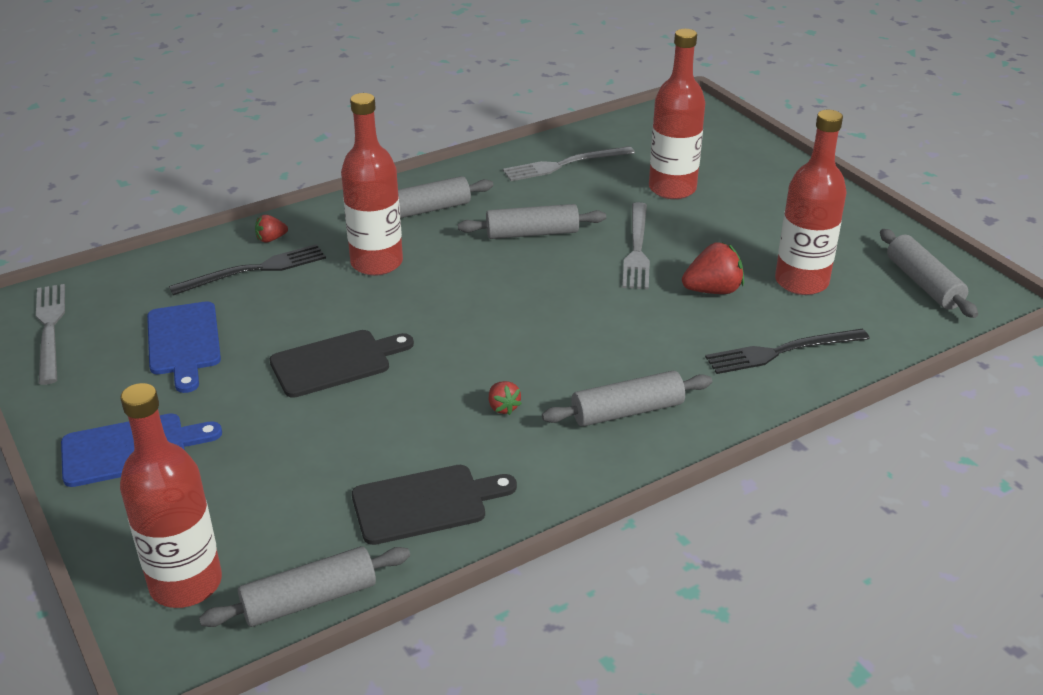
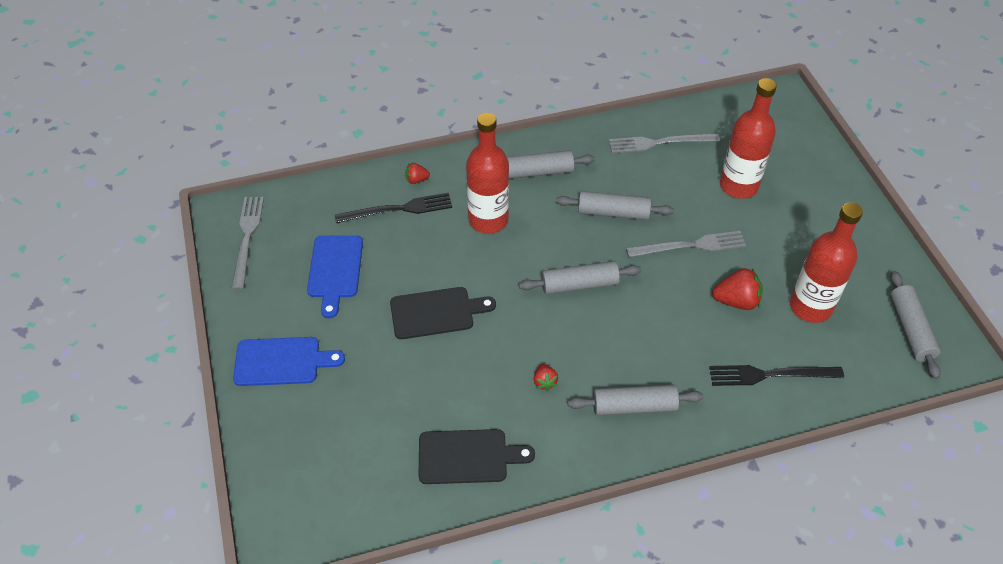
camera: 15 degrees right, 15 degrees up
red bottle [120,383,222,608] -> none
grey rolling pin [199,546,410,627] -> grey rolling pin moved to [519,261,641,294]
grey fork [622,202,650,289] -> grey fork turned 120 degrees counterclockwise [626,231,746,257]

